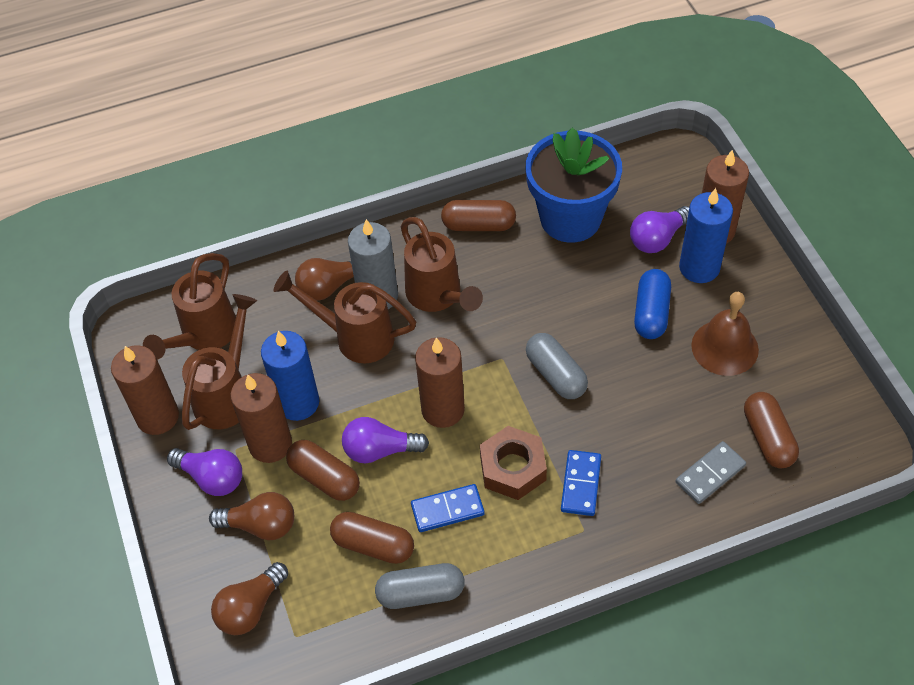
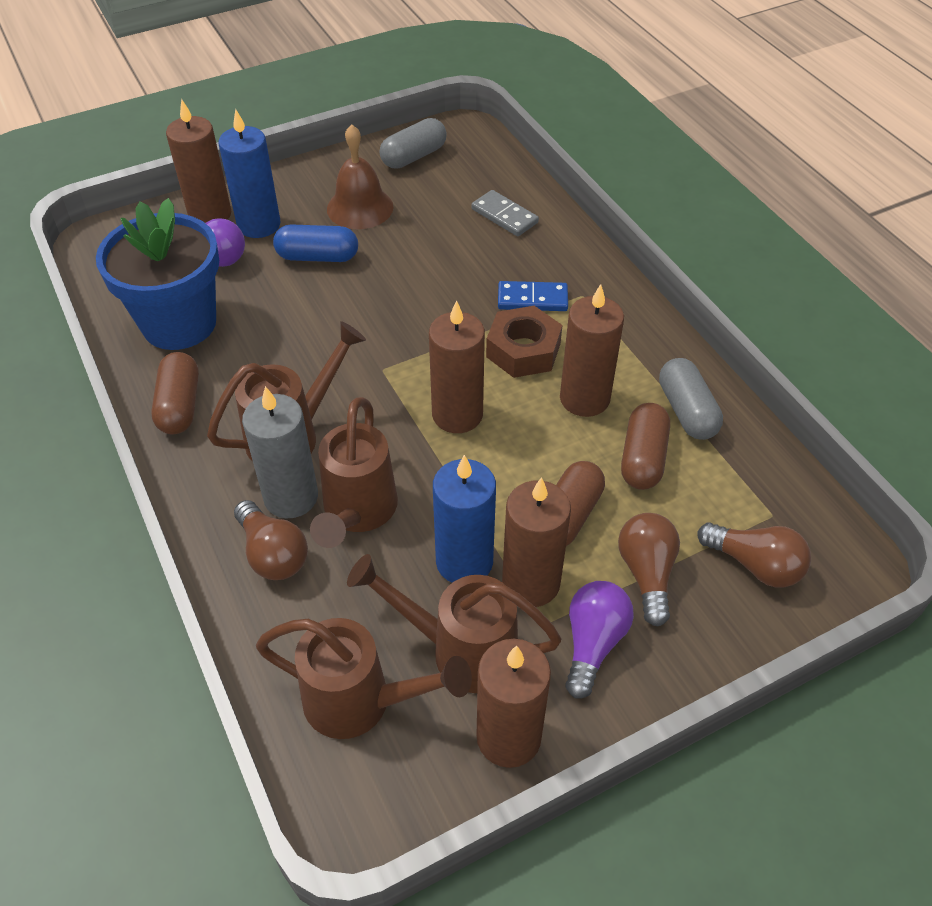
camera: 100 degrees left, 5 degrees down
purple light bulb [342,417,429,463] -> none
blue domino [411,484,484,532] -> brown candle [560,284,624,417]
grey capsule [526,333,588,399] -> grey capsule moved to [380,118,447,169]
brown capsule [744,392,799,468] -> none

